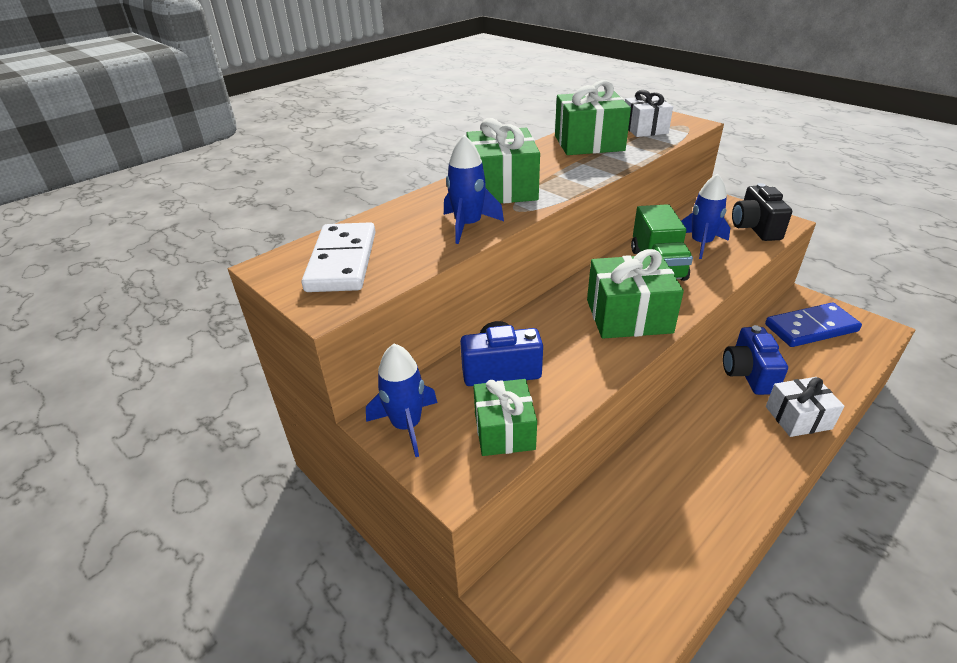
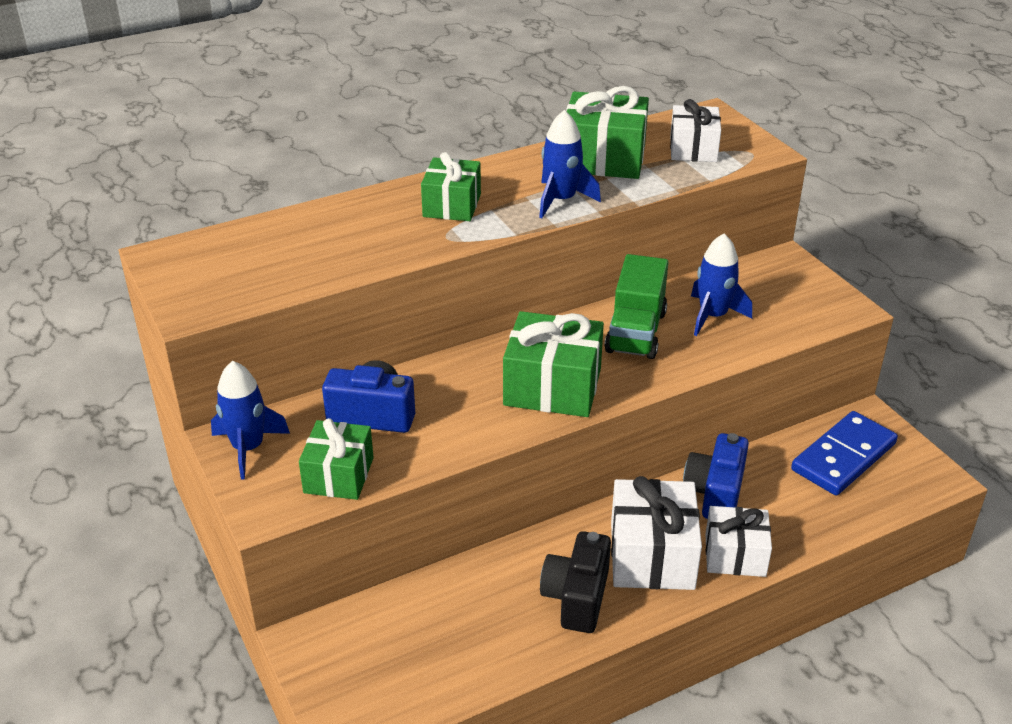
camera: 15 degrees right, 0 degrees up
white domino [302,222,376,292] -> none
blue rocket [444,135,504,244] -> blue rocket moved to [539,110,601,218]
green gift [467,118,540,203] -> green gift [421,152,481,221], size x0.66
black camera [732,183,792,241] -> black camera moved to [540,531,611,633]
blue domino [765,303,862,347] -> blue domino turned 45 degrees counterclockwise [791,411,898,495]
none -> white gift [611,476,702,590]

